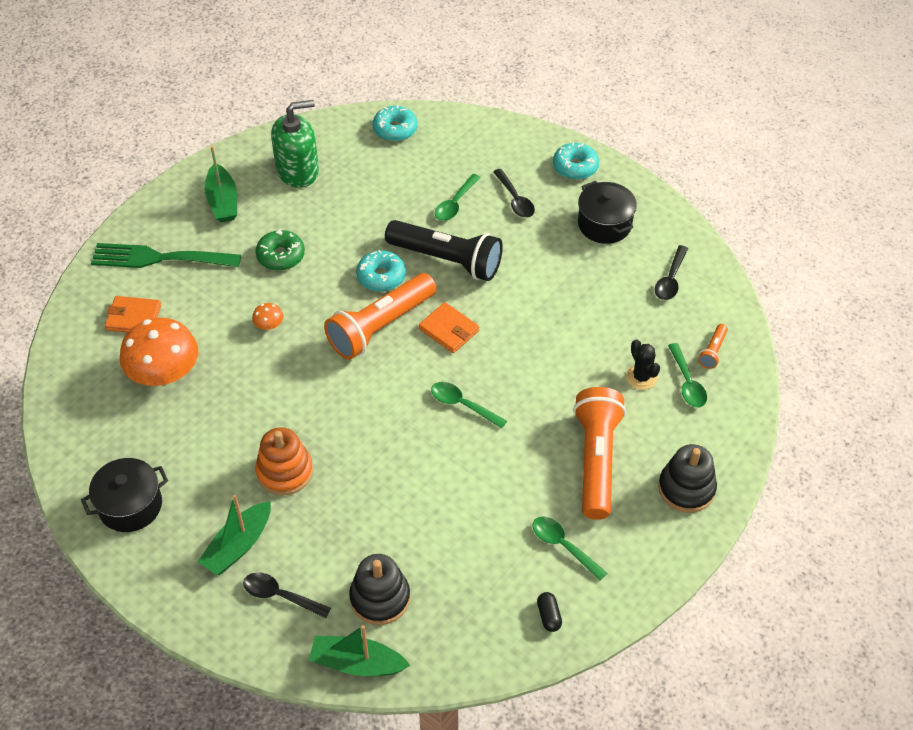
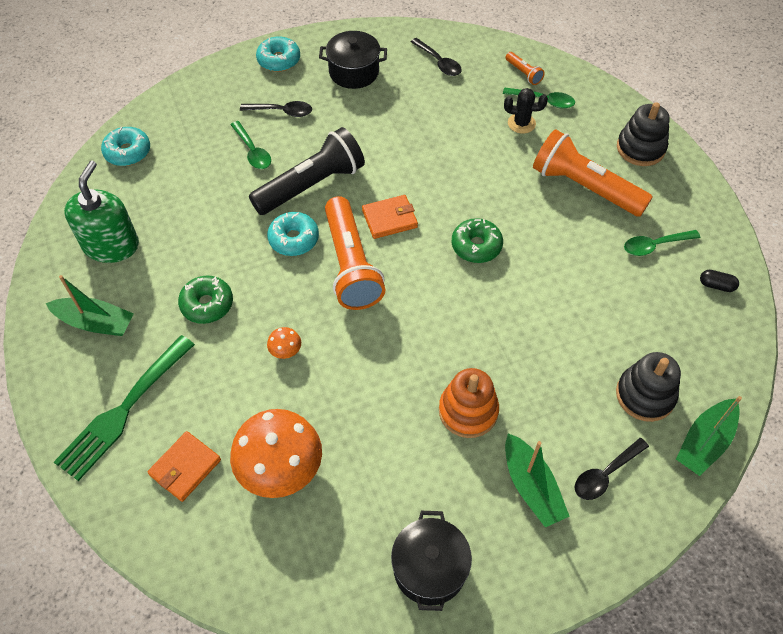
camera: 60 degrees left, 5 degrees up
green spoon [431,382,507,429] -> green donut [452,218,503,263]

